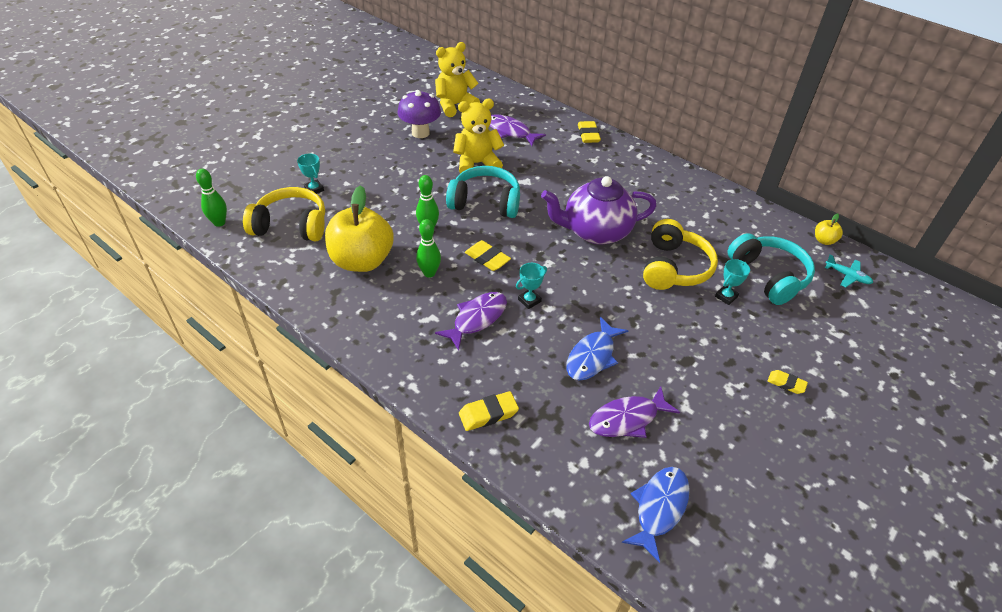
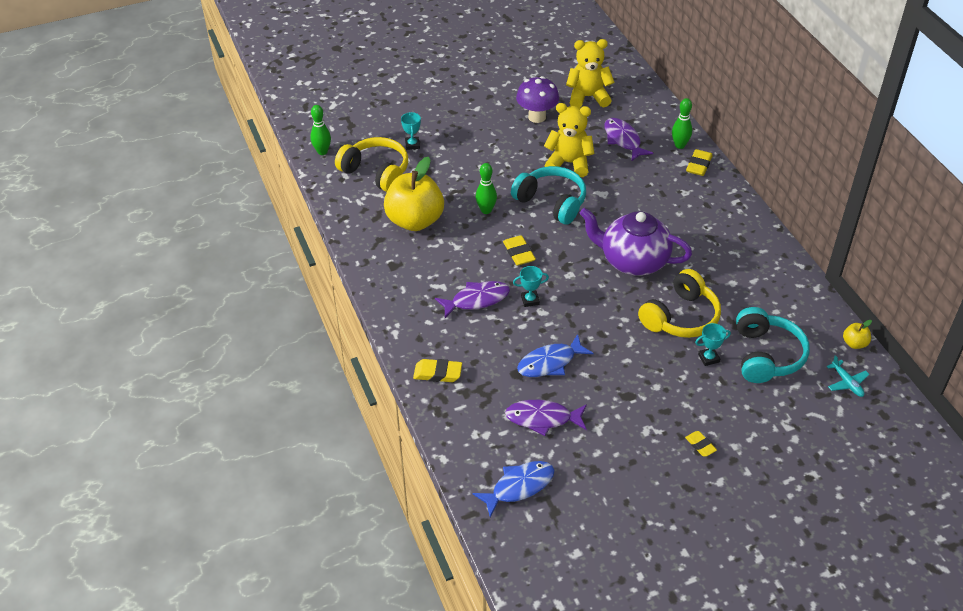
camera: 30 degrees right, 0 degrees up
green bowling pin [416,219,441,278] -> green bowling pin moved to [672,98,692,149]

